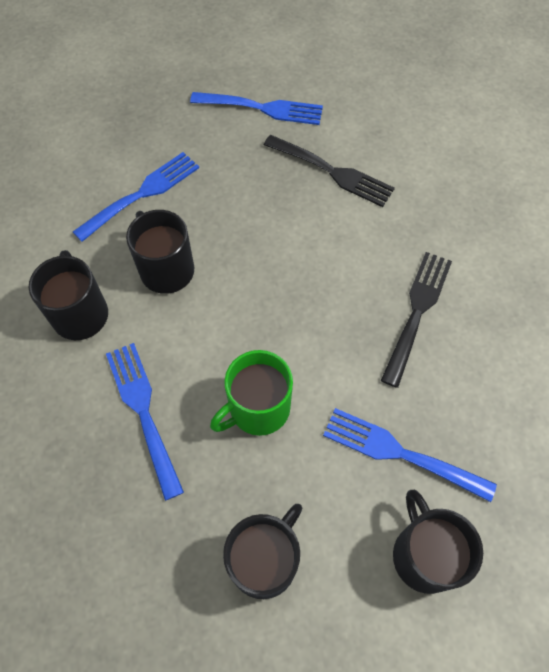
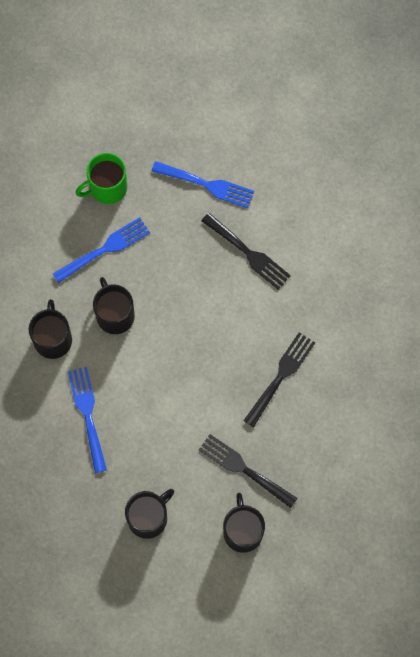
camera: 10 degrees right, 10 degrees up
green mug [210,350,293,436] -> green mug moved to [75,153,127,204]
blue fork [323,408,497,502] -> black fork [199,434,298,508]

